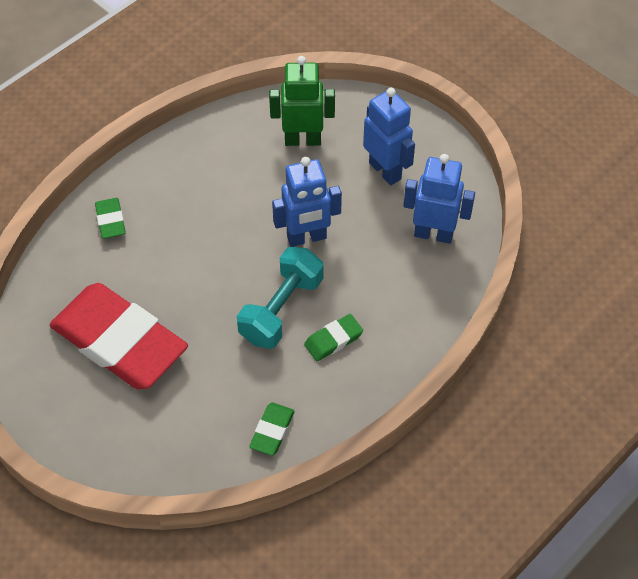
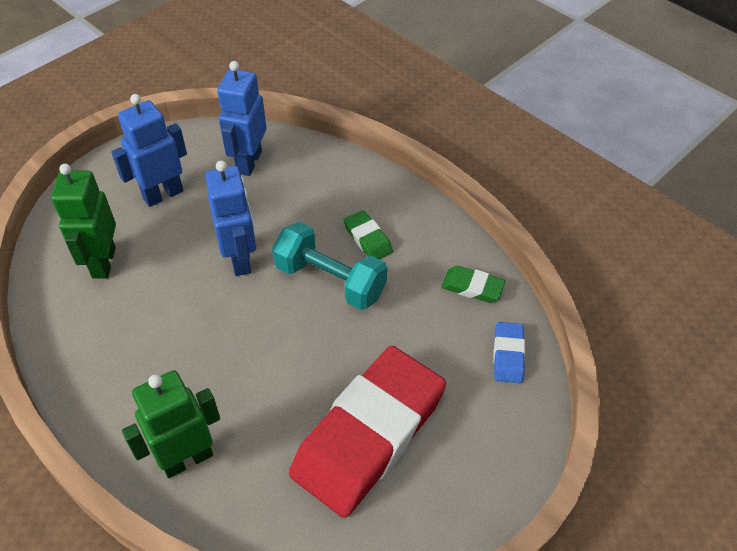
camera: 90 degrees left, 5 degrees down
green eraser [95,198,126,239] -> green robot [122,370,220,478]
none -> blue eraser [493,322,525,383]

